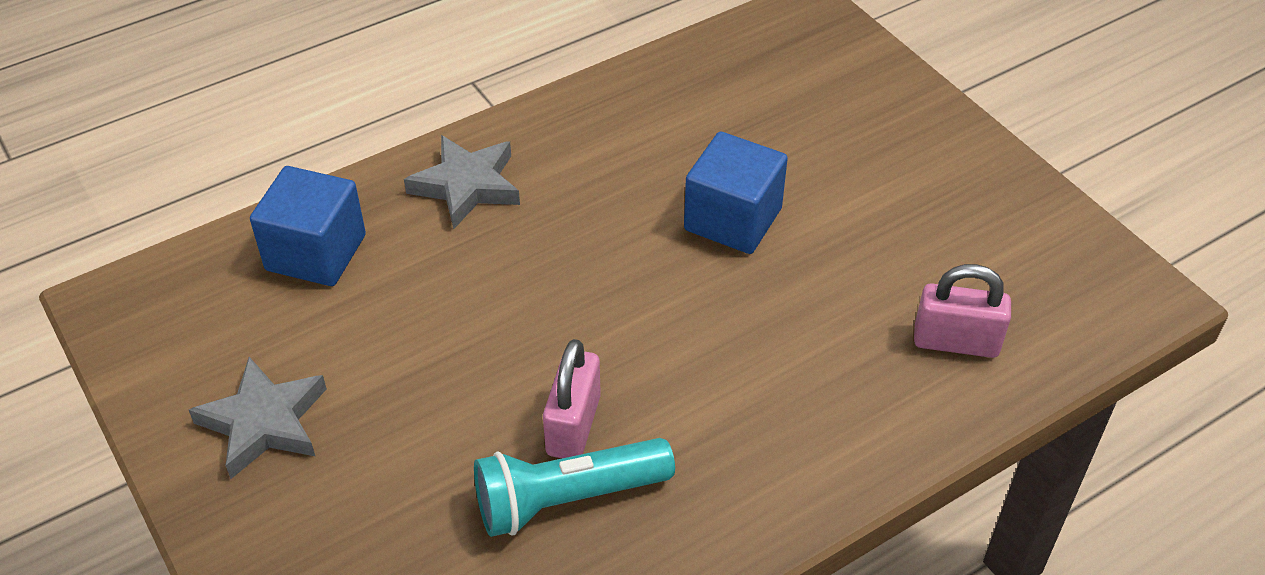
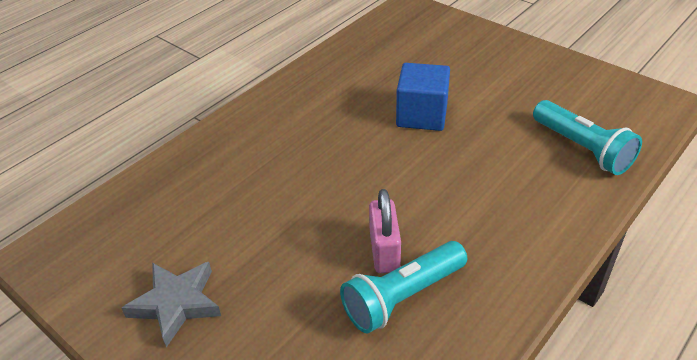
camera: 15 degrees left, 5 degrees down
blue cube [250,166,366,286] -> none
grey star [404,135,520,229] -> none
pink padlock [914,264,1011,358] -> turquoise flashlight [533,100,642,175]

